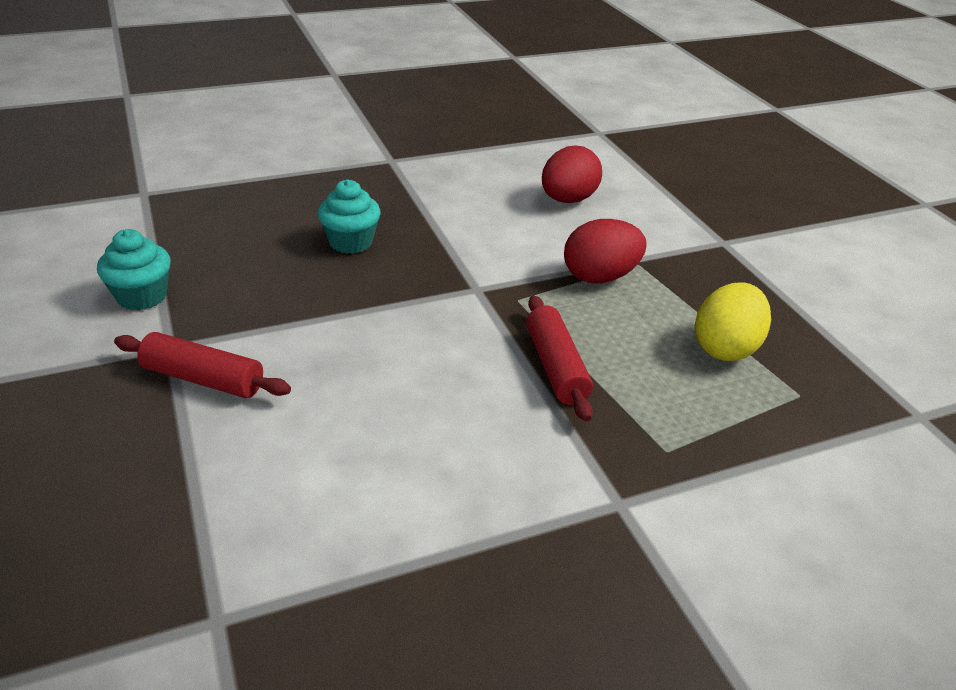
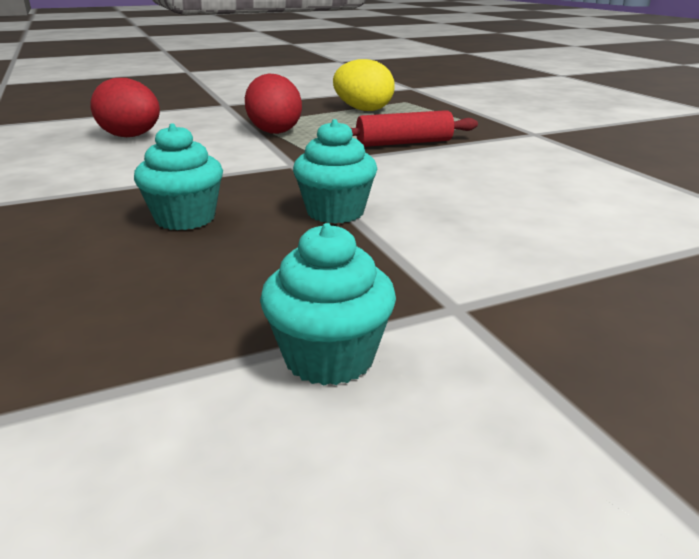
camera: 90 degrees left, 10 degrees down
red rolling pin [114,332,291,398] -> none
none -> turquoise cupcake [293,119,377,224]

